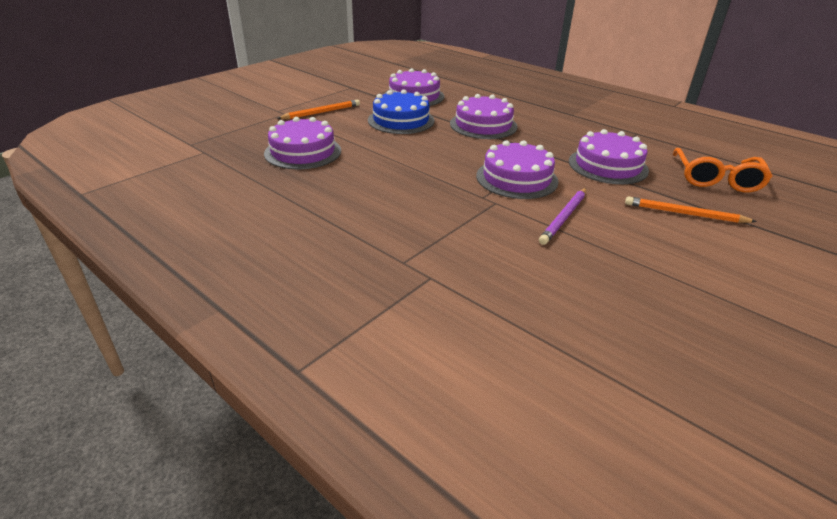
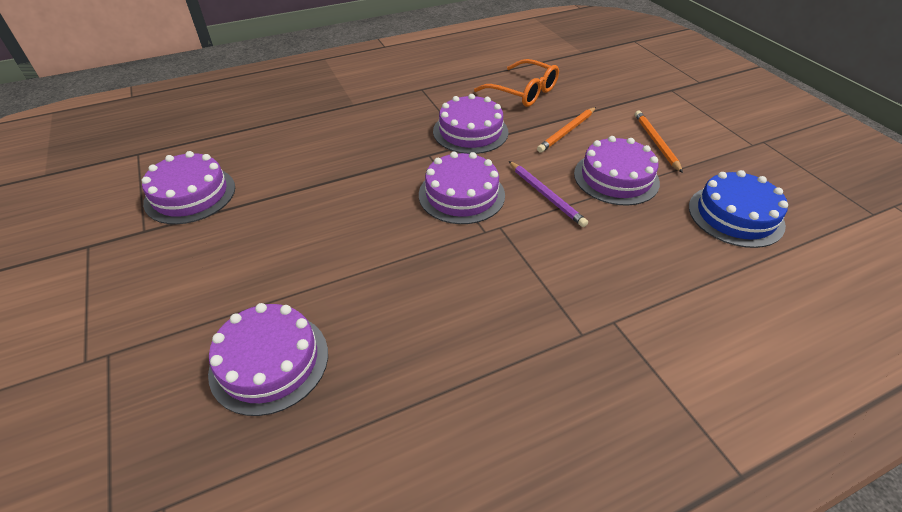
camera: 65 degrees left, 10 degrees up
orange pencil [277,100,360,119] -> orange pencil moved to [635,111,683,173]
blue cake [368,89,434,134] -> blue cake moved to [689,170,788,248]
purple cake [450,94,518,139] -> purple cake moved to [574,136,660,206]

